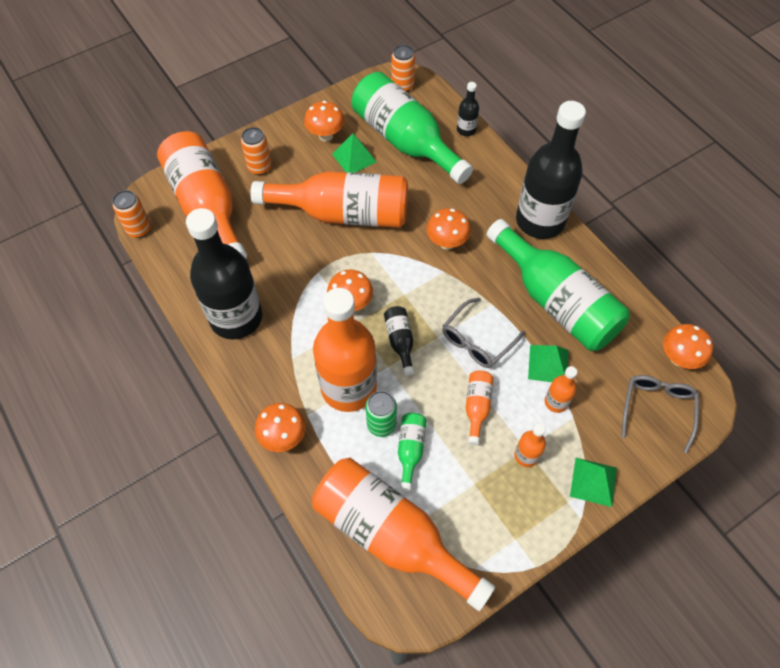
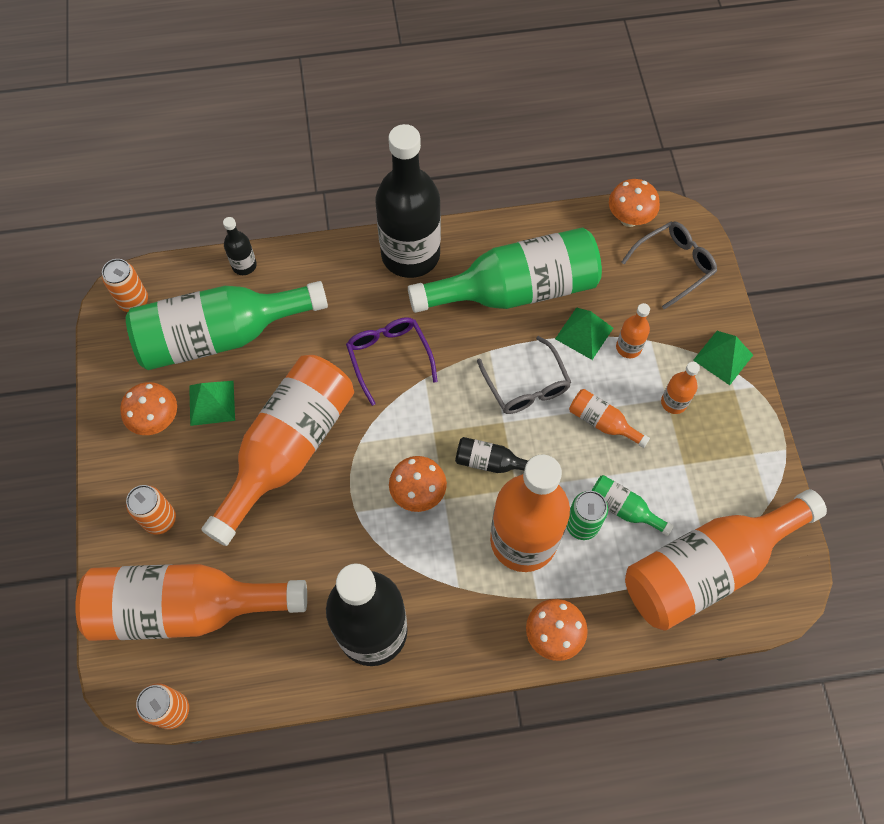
camera: 65 degrees left, 5 degrees up
orange mushroom [427,208,471,250] -> purple glasses [346,317,438,406]
grey glasses [621,375,699,453] -> grey glasses turned 105 degrees clockwise [622,222,717,310]

